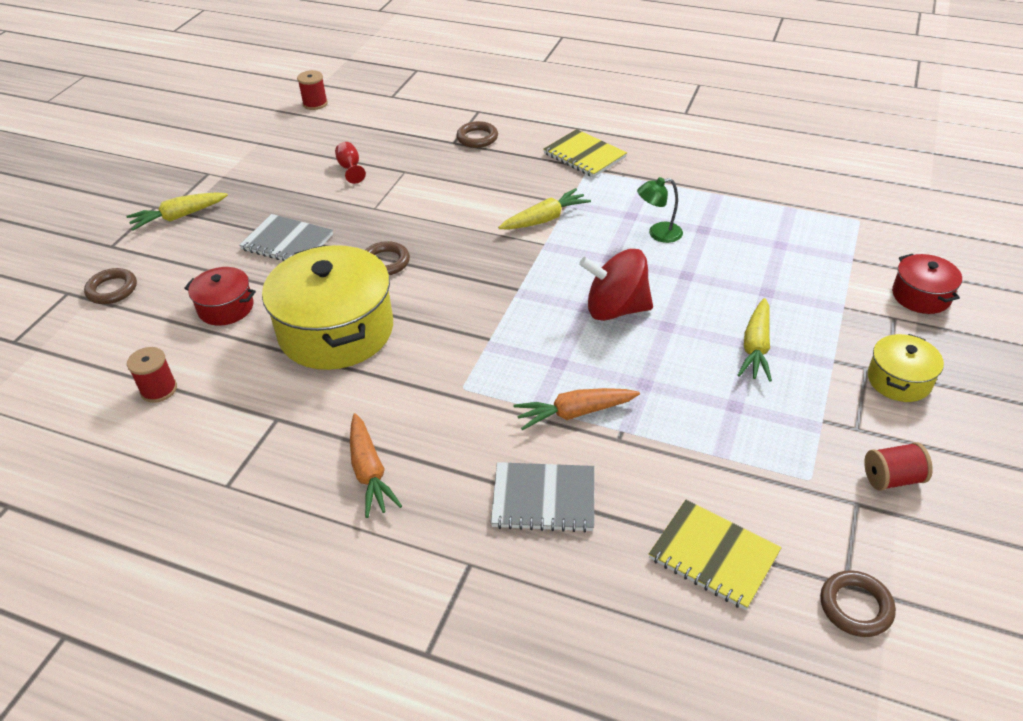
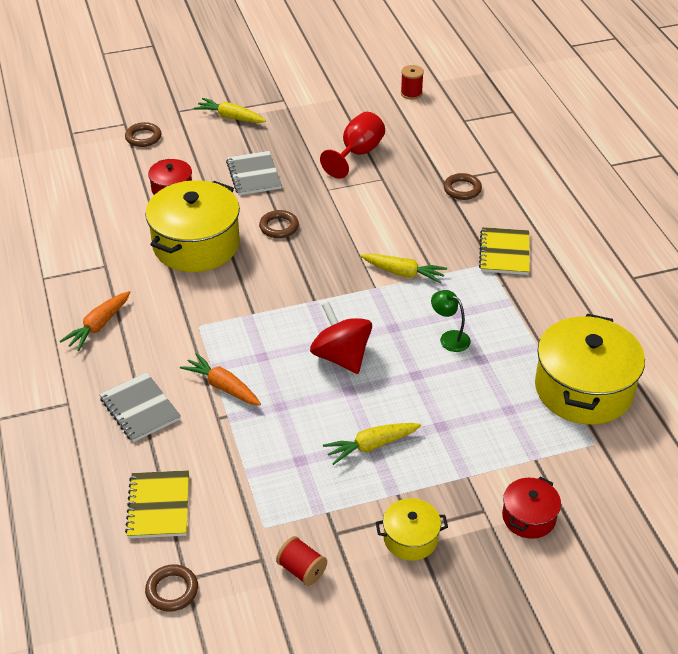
camera: 50 degrees right, 0 degrees up
red spool [127,347,177,403] -> none
red goblet [335,142,366,184] -> red goblet [320,112,385,179], size x1.88
none -> yellow pot [535,314,645,424]

